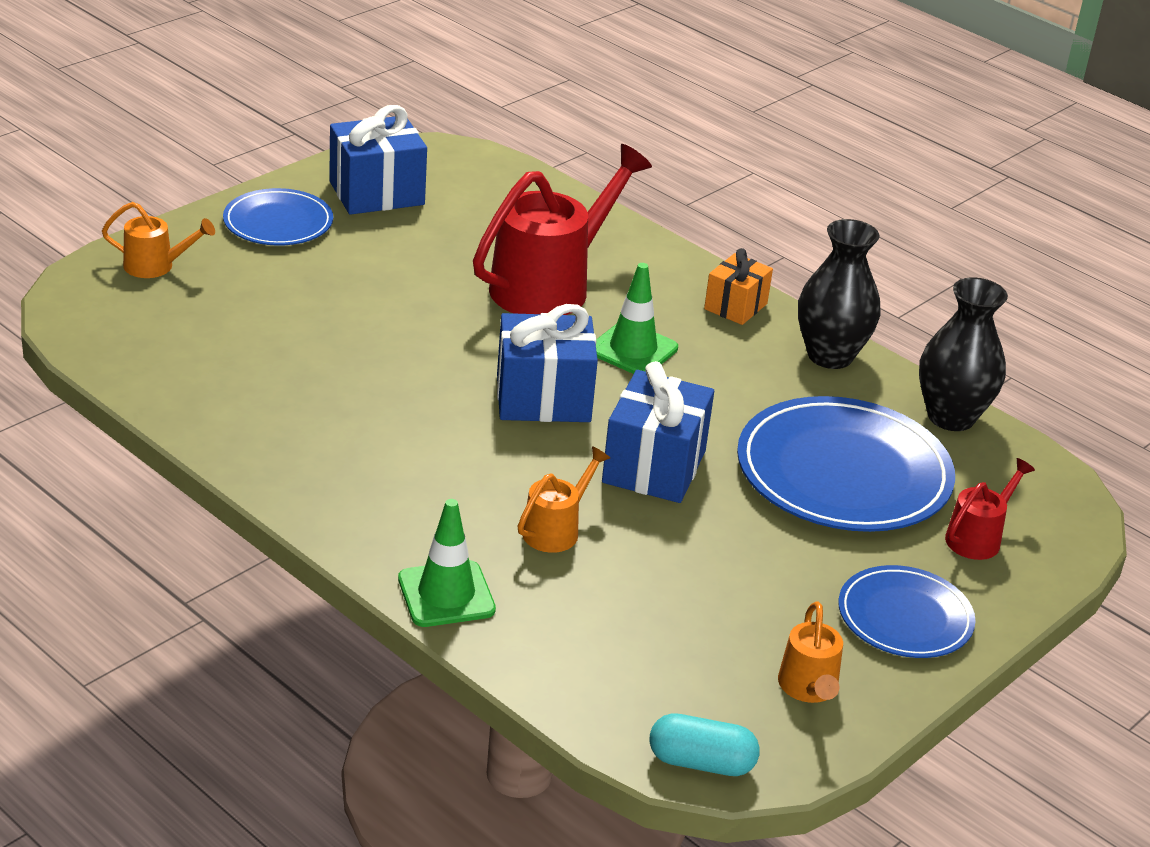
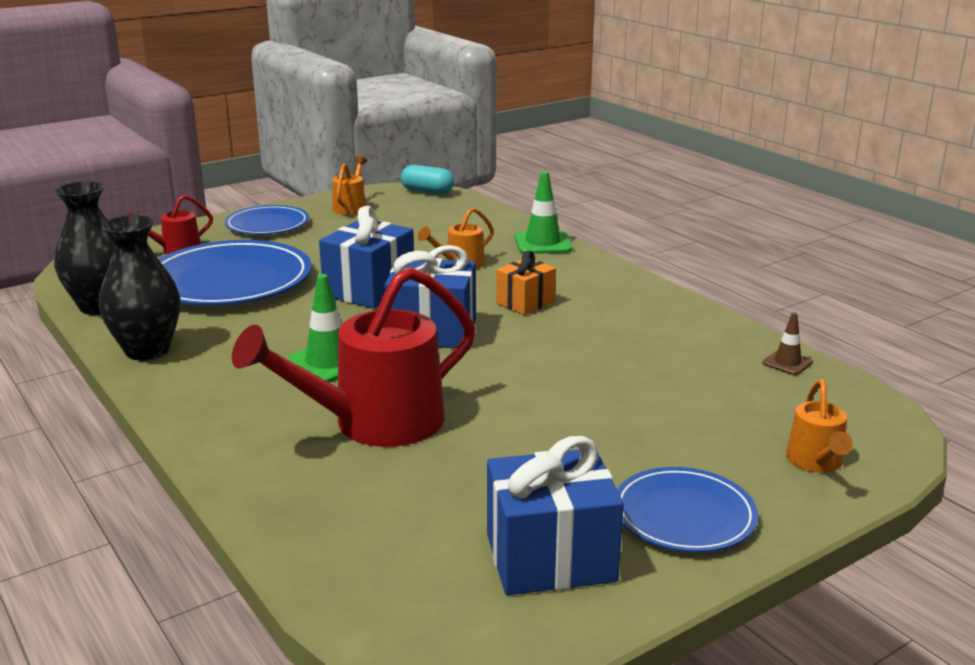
camera: 165 degrees left, 10 degrees down
orange watering can [102,202,215,278] -> orange watering can turned 105 degrees counterclockwise [786,379,853,473]
orange gift [704,248,773,325] -> orange gift moved to [496,250,556,315]
none -> brown traffic cone [762,313,813,375]

